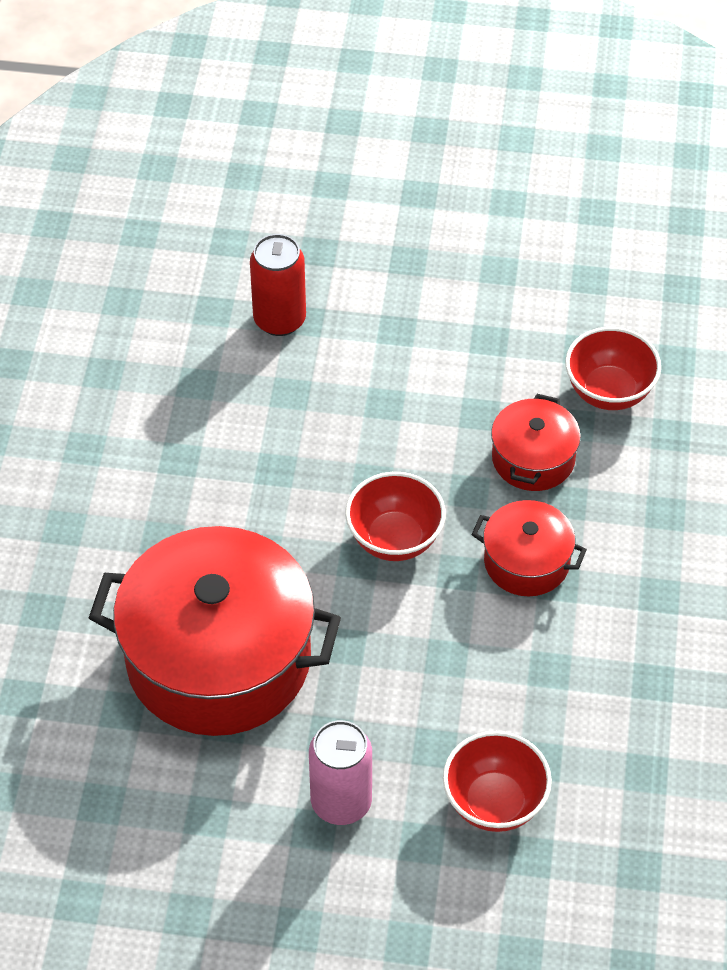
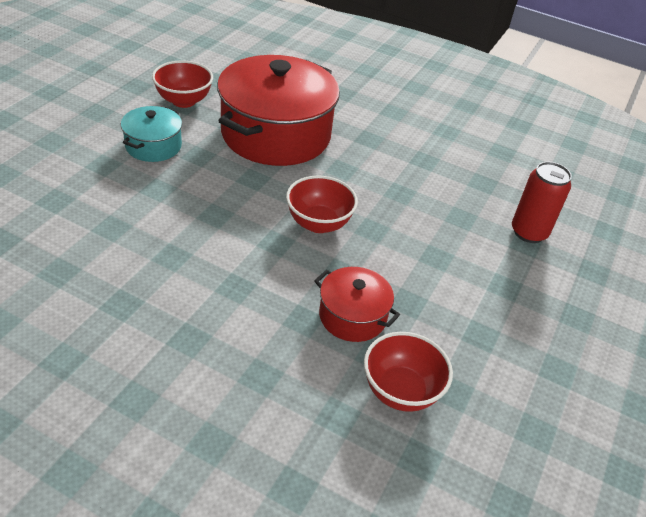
camera: 105 degrees right, 10 degrees down
pink can [309,720,372,825] -> turquoise pot [121,106,182,162]
red bowl [443,731,552,832] -> red bowl moved to [152,60,213,108]
red pot [471,500,587,596] -> none

